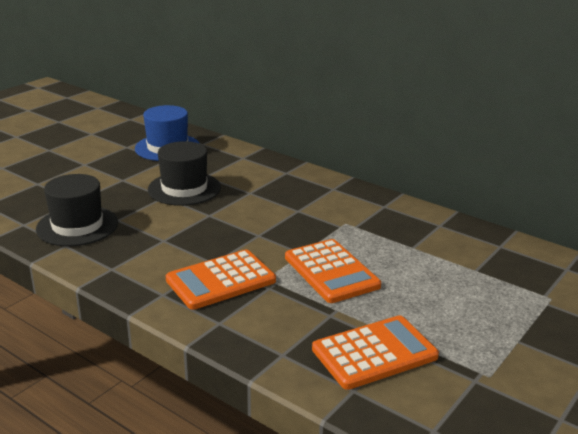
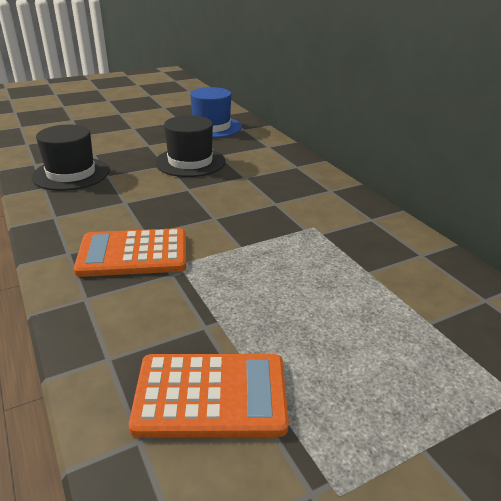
camera: 25 degrees right, 5 degrees up
orange calculator [285,239,381,303] -> none

